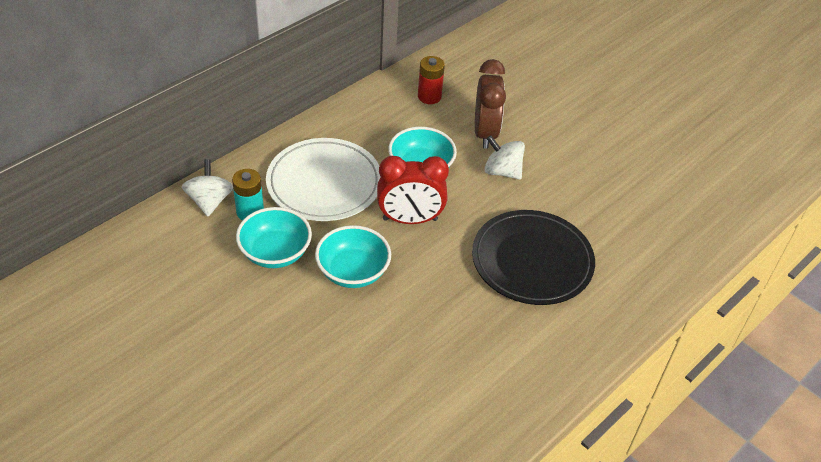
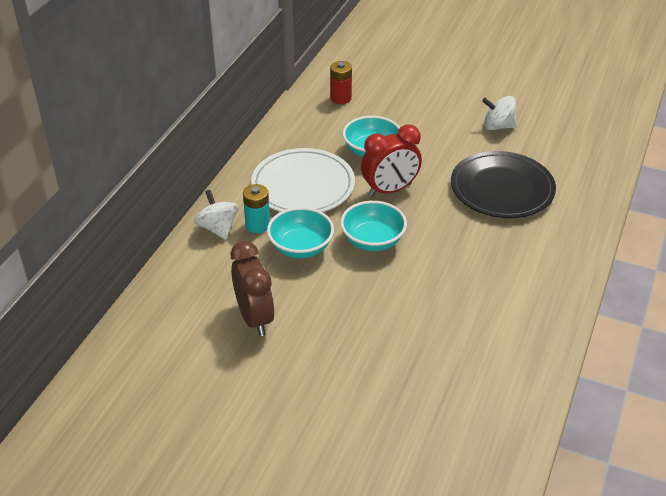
camera: 20 degrees left, 5 degrees down
brown clock [475,59,506,149] -> brown clock moved to [231,241,275,336]
white spinning top [484,135,525,180] -> white spinning top moved to [482,96,517,130]

